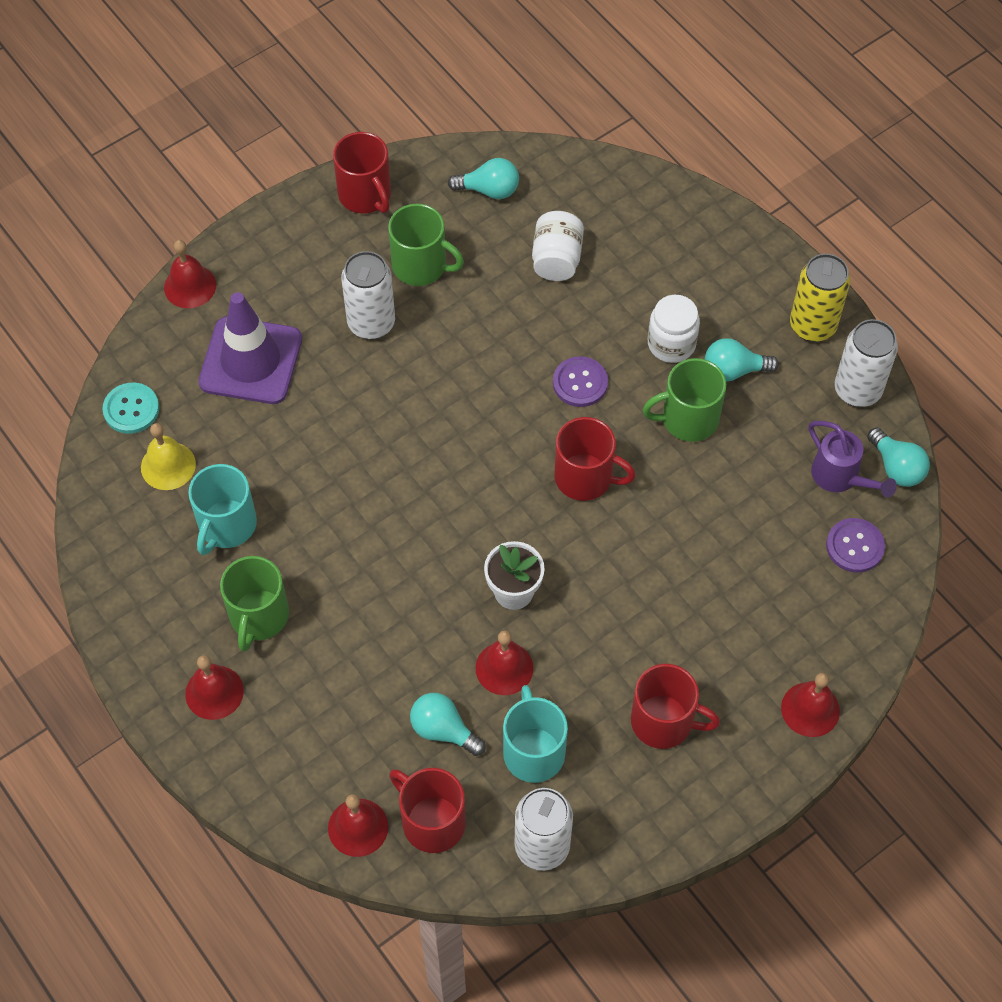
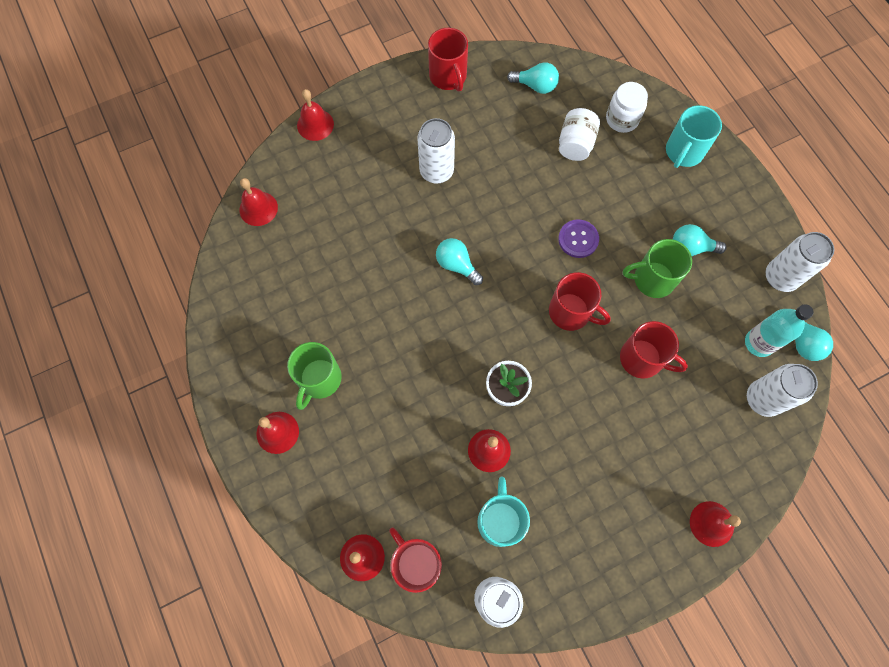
camera: 10 degrees right, 10 degrees up
turquoise button [102,383,159,434] -> red bell [239,178,278,226]
yellow bell [141,423,196,490] -> none
turquoise mug [188,464,257,555] -> turquoise mug moved to [666,105,722,168]
purple traffic cone [198,292,302,404] -> none
green mug [388,204,464,286] -> none
turquoise light bulb [410,693,486,756] -> turquoise light bulb moved to [436,238,483,285]
red mug [631,664,720,749] -> red mug moved to [620,321,688,379]
white jar [648,295,700,363] -> white jar moved to [606,82,648,133]
yellow can [790,254,850,342] -> none
purple watering can [809,421,897,498] -> turquoise bottle [745,304,814,357]
purple button [826,518,885,573] -> white can [747,364,818,417]

